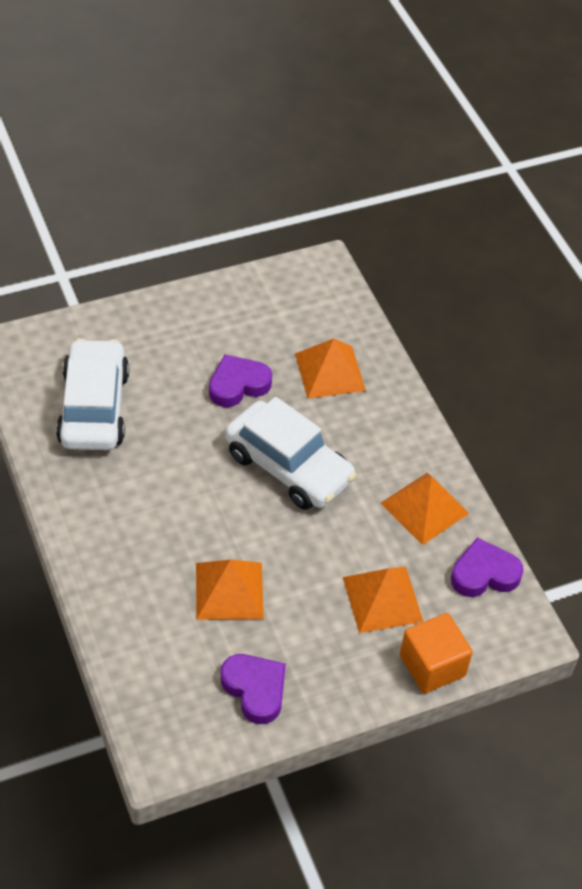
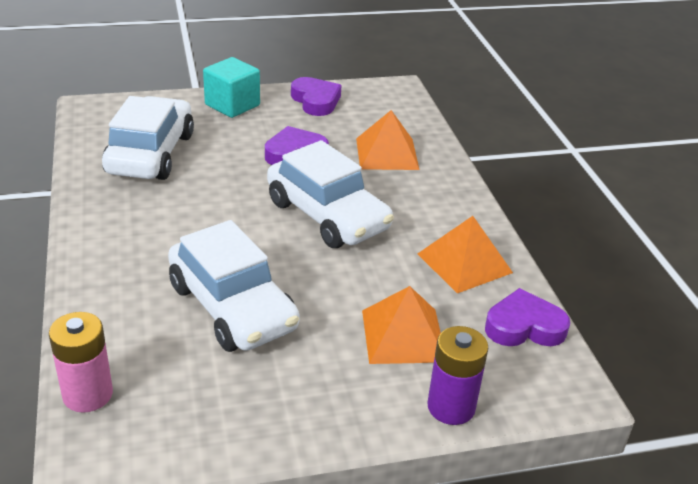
camera: 10 degrees right, 15 degrees down
orange pyramid [196,560,264,620] -> white car [168,220,300,352]
purple heart [221,654,286,724] -> purple heart moved to [291,77,341,116]
orange cube [400,613,473,694] -> purple battery [428,326,488,425]
none -> pink battery [49,312,113,412]
none -> turquoise cube [203,57,260,118]

